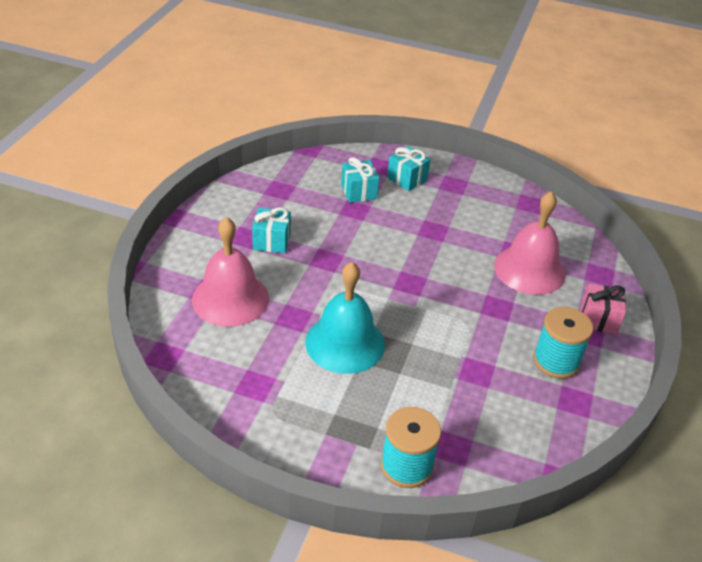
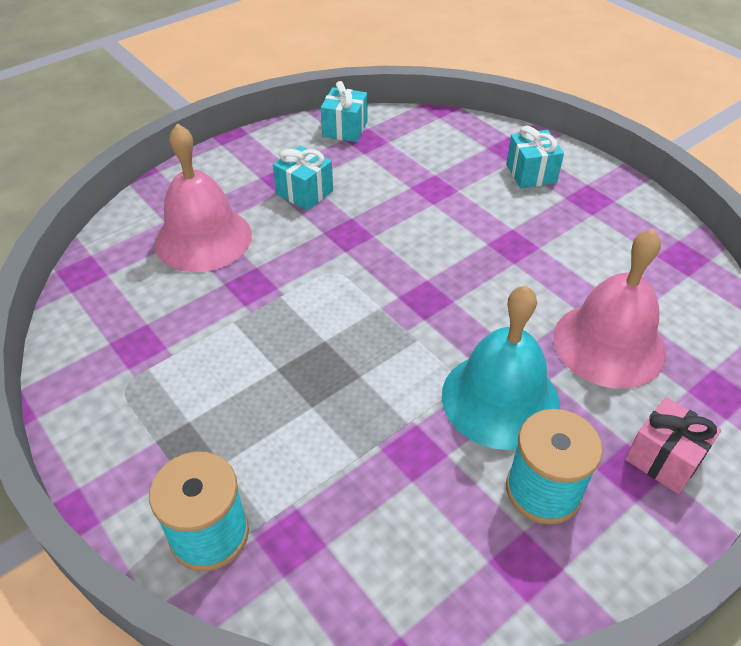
camera: 35 degrees right, 5 degrees up
turquoise bell [305,262,385,374] -> turquoise bell moved to [442,285,560,450]
turquoise gift [341,157,379,203] -> turquoise gift moved to [321,81,367,142]

